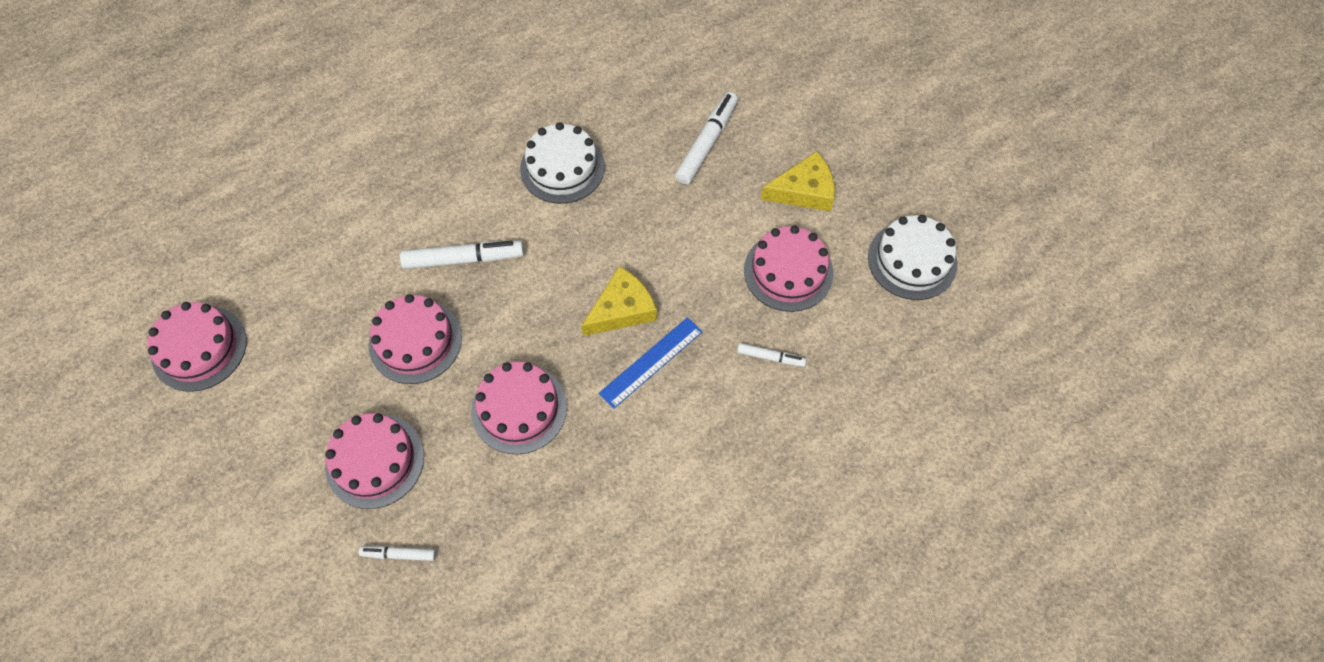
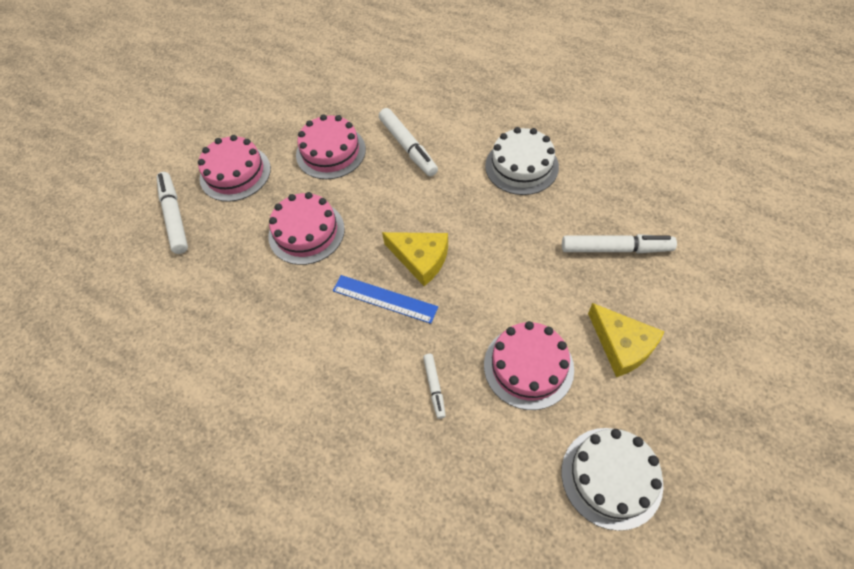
camera: 70 degrees right, 5 degrees down
pink cake [147,302,247,392] -> none
white marker [359,546,436,561] -> white marker [157,172,188,254], size x1.83

